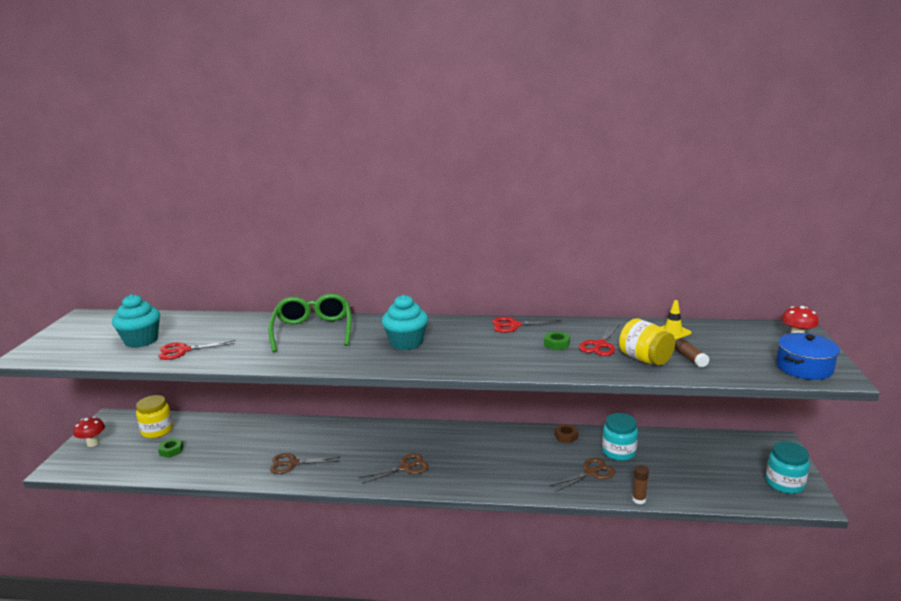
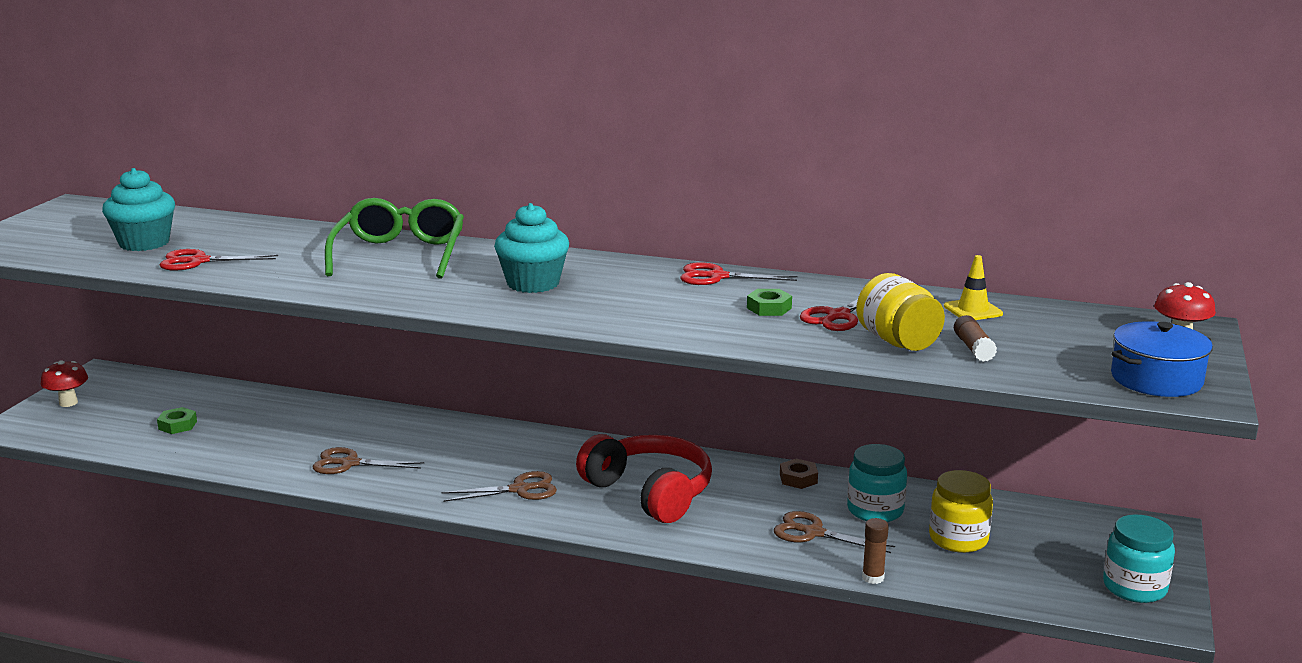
camera: 10 degrees right, 0 degrees up
yellow jar [136,395,173,438] -> yellow jar moved to [929,470,993,553]
brown scissors [550,458,615,492] -> brown scissors turned 135 degrees counterclockwise [774,511,895,553]
none -> red headphones [576,434,712,523]

